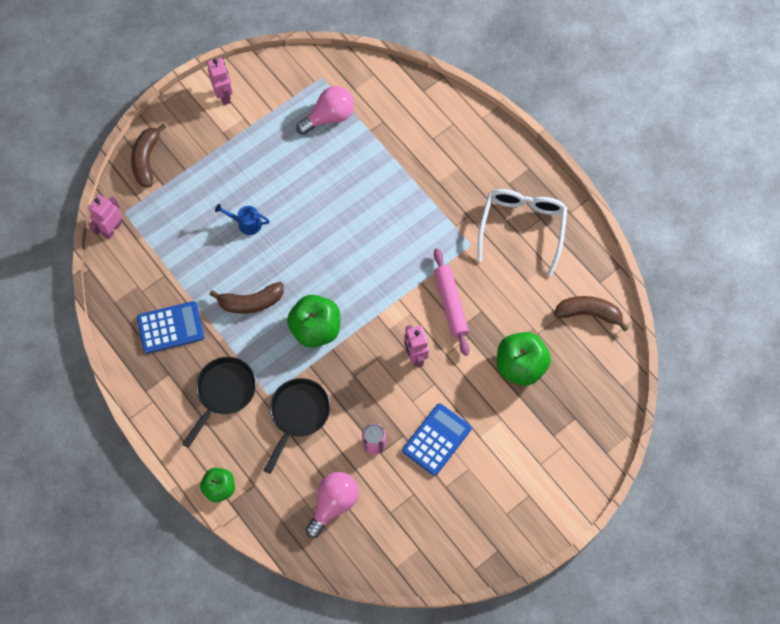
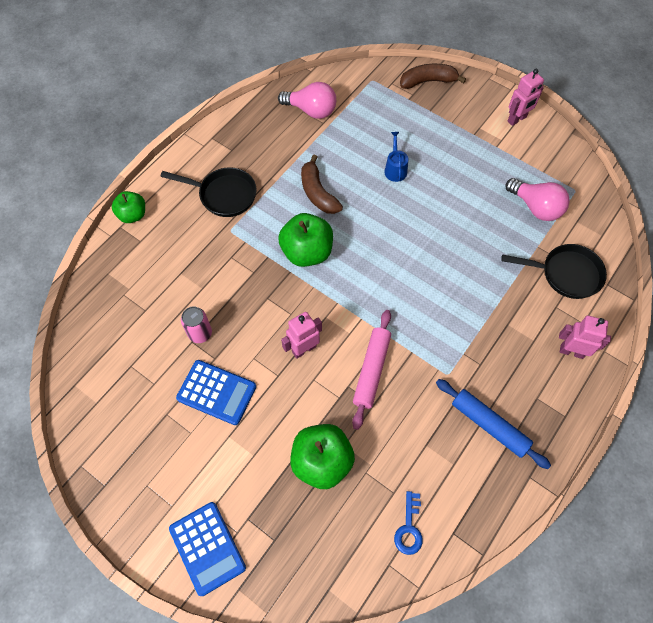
camera: 75 degrees right, 5 degrees down
pink robot [88,195,122,239] -> pink robot moved to [559,316,611,359]
blue calculator [137,301,204,354] -> blue calculator moved to [169,502,246,596]
black pan [264,378,330,474] -> black pan moved to [501,244,607,299]
pink light bulb [305,472,359,538] -> pink light bulb moved to [278,82,336,119]
pink rolling pin [434,248,470,356] -> pink rolling pin turned 45 degrees counterclockwise [352,310,391,430]
white glasses [477,189,567,276] -> blue rolling pin [436,379,551,469]
brown banana [554,296,629,331] -> blue key [394,491,423,555]

